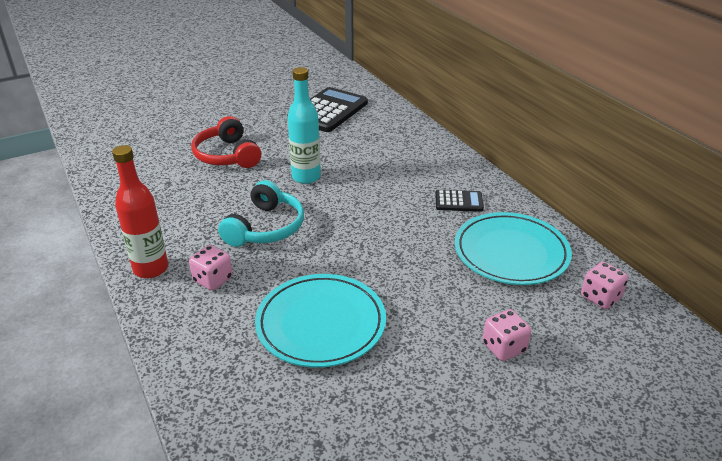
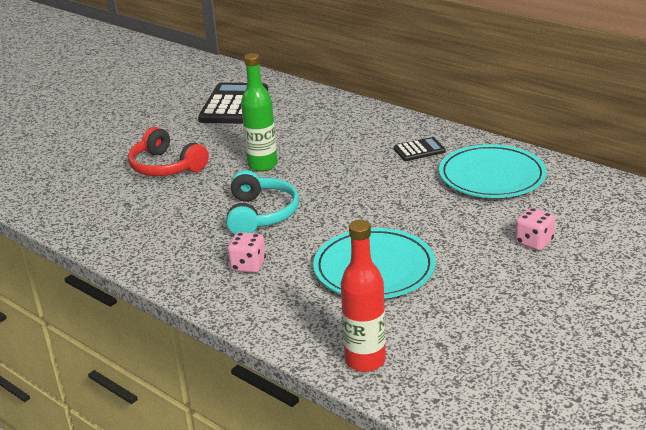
camera: 20 degrees left, 5 degrees down
red bottle [112,145,168,278] -> red bottle moved to [341,220,386,372]
turquoise bottle [288,67,321,184] -> green bottle [241,53,278,172]
pink dice [581,262,628,309] -> none

